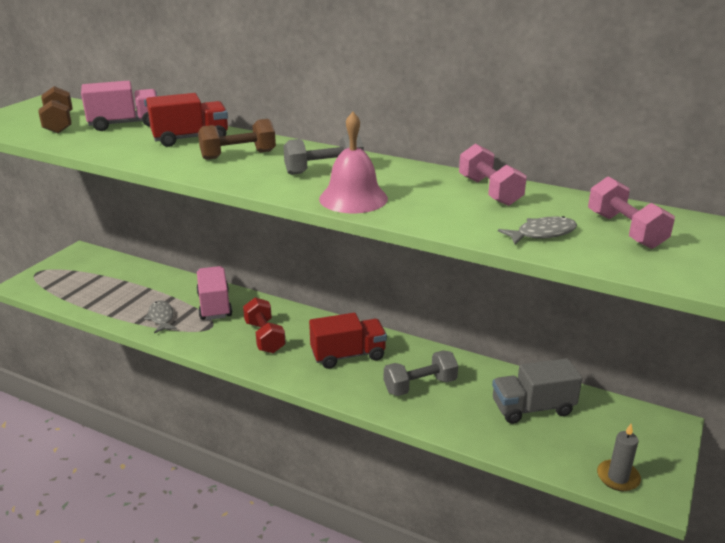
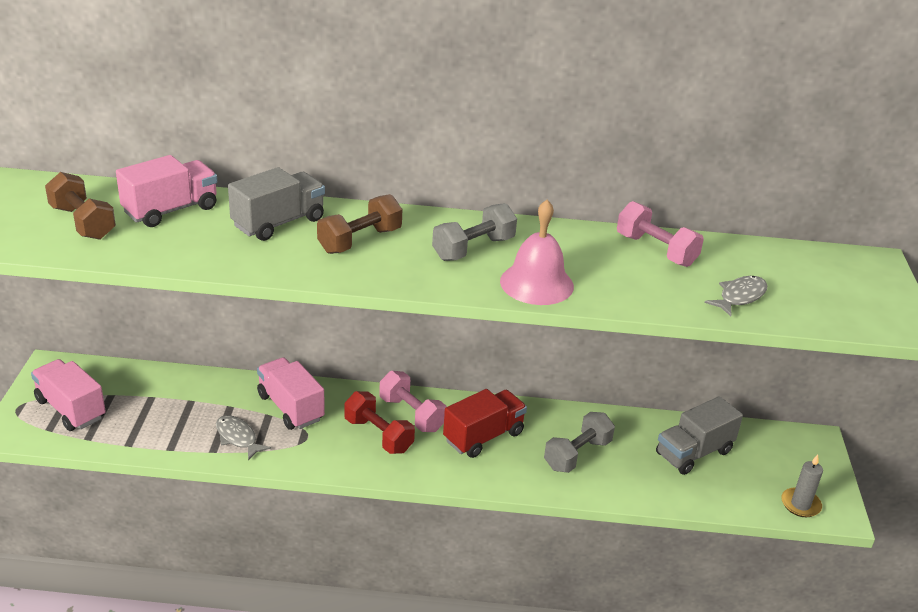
camera: 25 degrees left, 5 degrees up
red truck [146,93,228,147] -> grey truck [228,167,325,241]
pink dumbbell [588,176,675,249] -> pink dumbbell moved to [379,371,447,432]
none -> pink truck [31,359,106,431]

